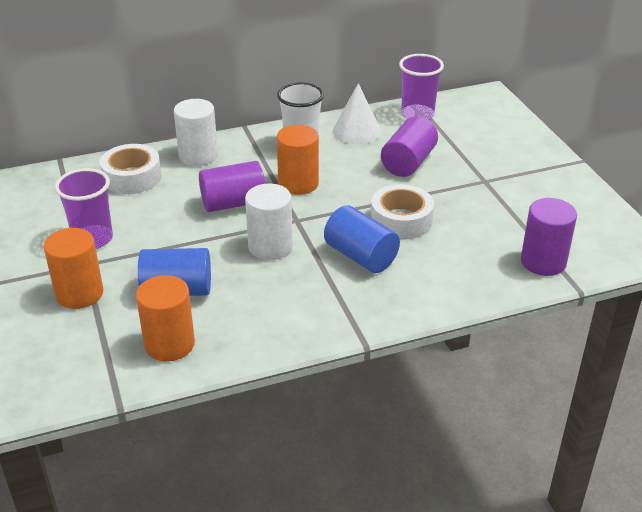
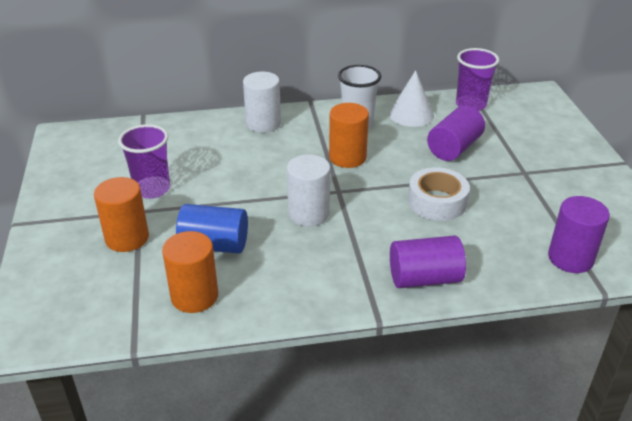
camera: 10 degrees right, 0 degrees up
white tape [100,144,162,194] -> none
purple cylinder [199,161,265,212] -> purple cylinder moved to [390,236,466,288]
blue cylinder [324,205,400,273] -> none

